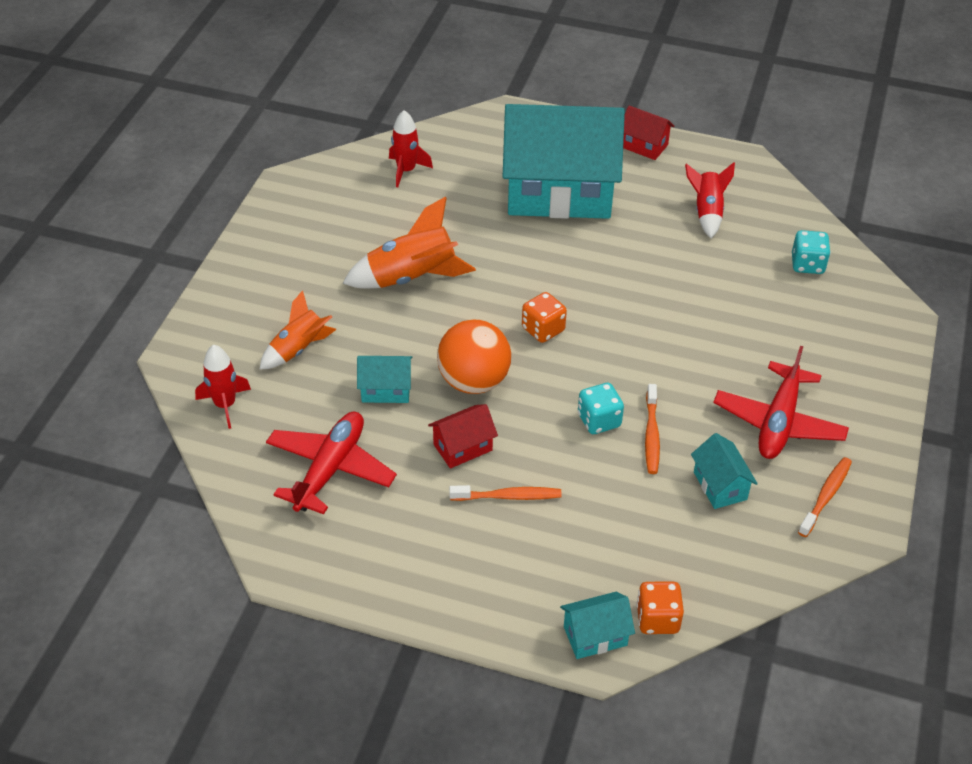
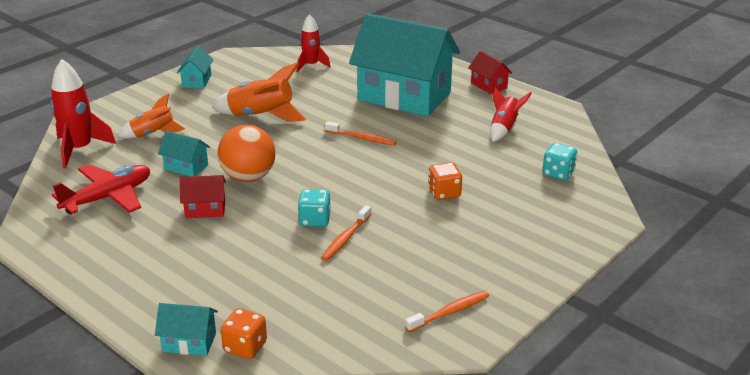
camera: 25 degrees right, 15 degrees down
red rocket [195,345,251,429] -> red rocket [51,59,116,168], size x1.55
orange toothbrush [449,485,562,501] -> orange toothbrush moved to [325,121,396,145]
orange dice [522,292,567,343] -> orange dice moved to [428,162,462,200]
turquoise house [691,433,758,509] -> turquoise house moved to [177,46,213,89]
red plane [713,346,849,459] -> none

